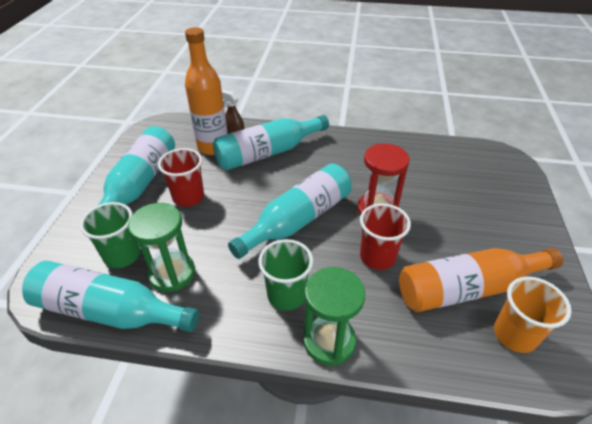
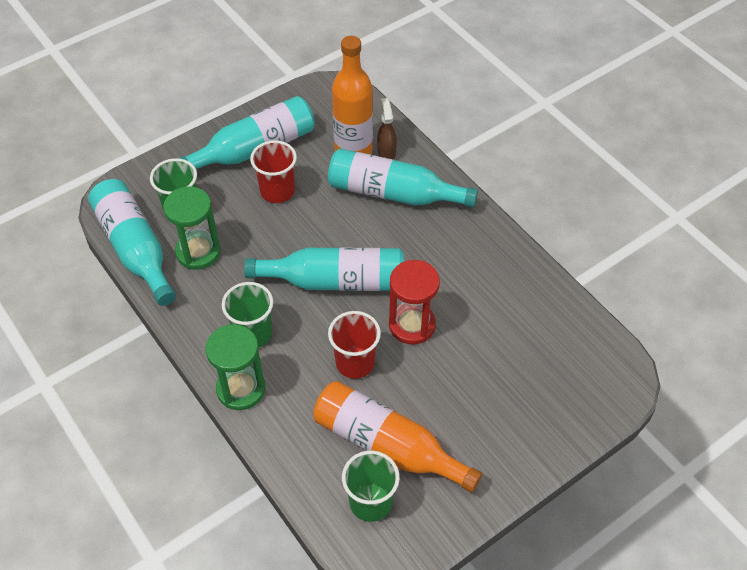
camera: 45 degrees right, 10 degrees up
orange cup [494,277,572,353] -> green cup [342,451,400,522]

